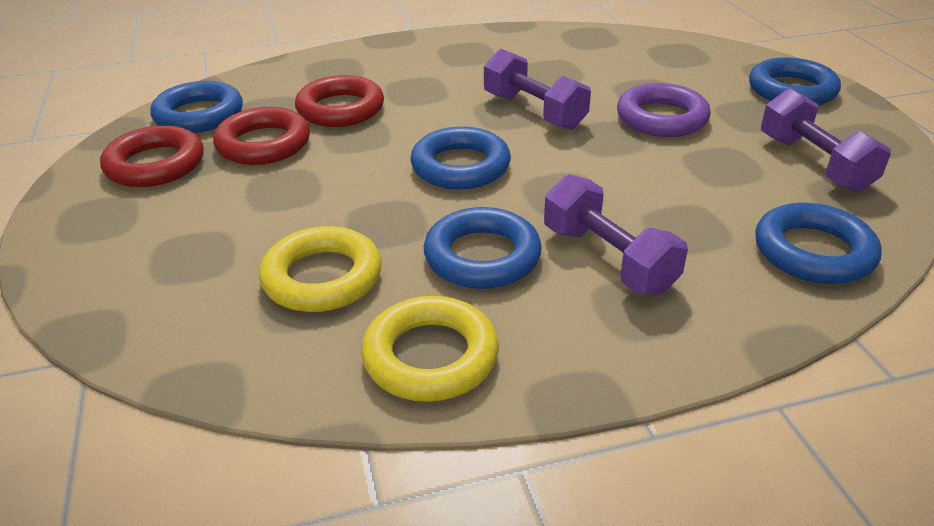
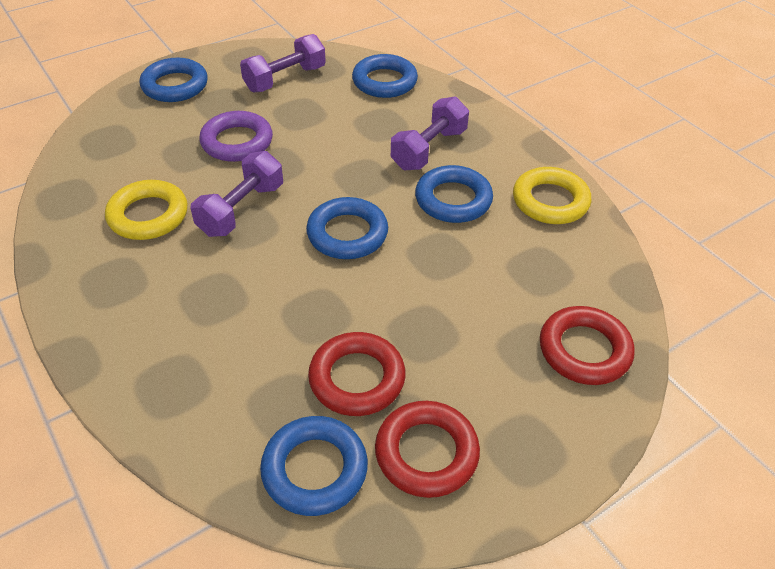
camera: 110 degrees left, 10 degrees up
yellow ring [259,226,382,312] -> yellow ring moved to [105,180,188,240]
red ring [295,75,384,127] -> red ring moved to [540,306,635,385]

